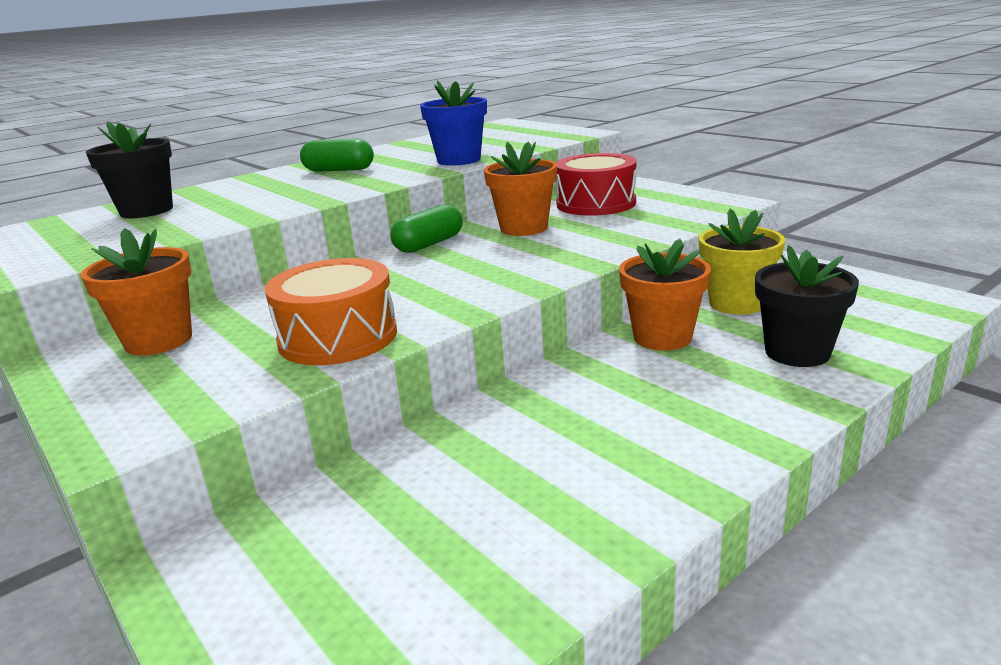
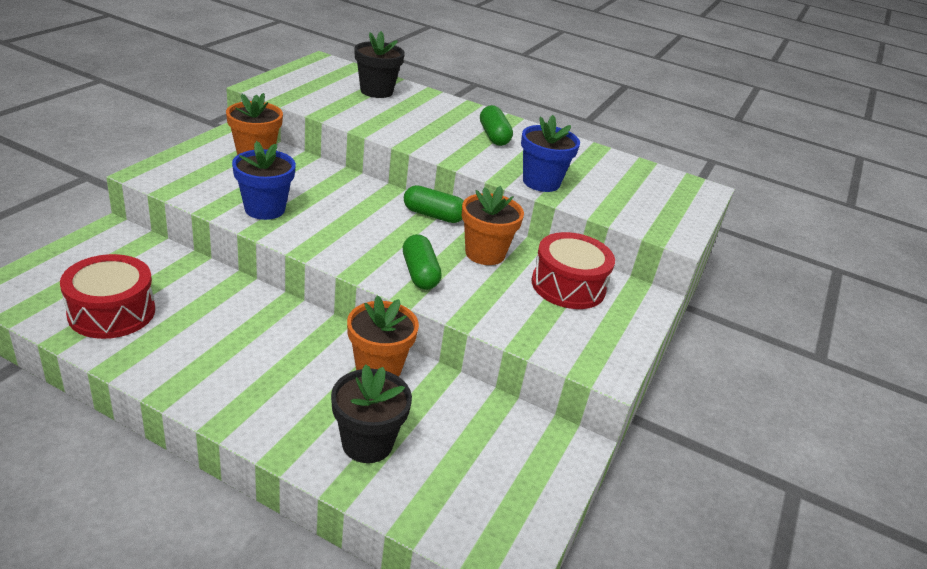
camera: 60 degrees right, 10 degrees up
orange drum [265,258,397,365] -> blue flower pot [232,141,296,220]
yellow flower pot [699,209,785,315] -> none
none -> red drum [60,254,155,339]
none -> green capsule [403,234,442,290]

